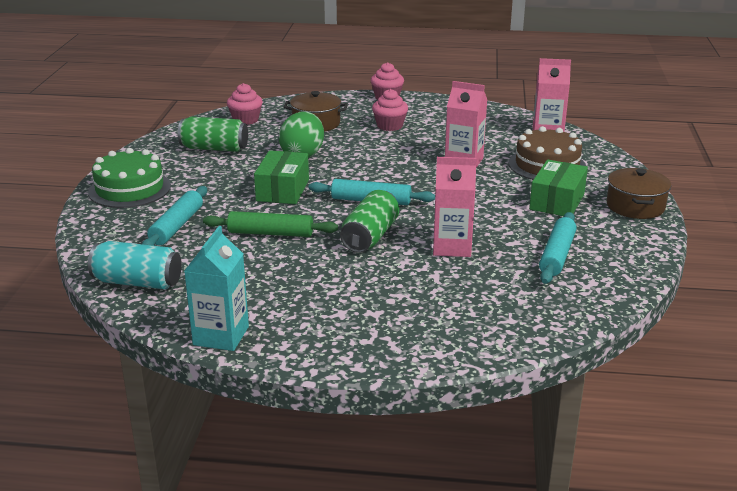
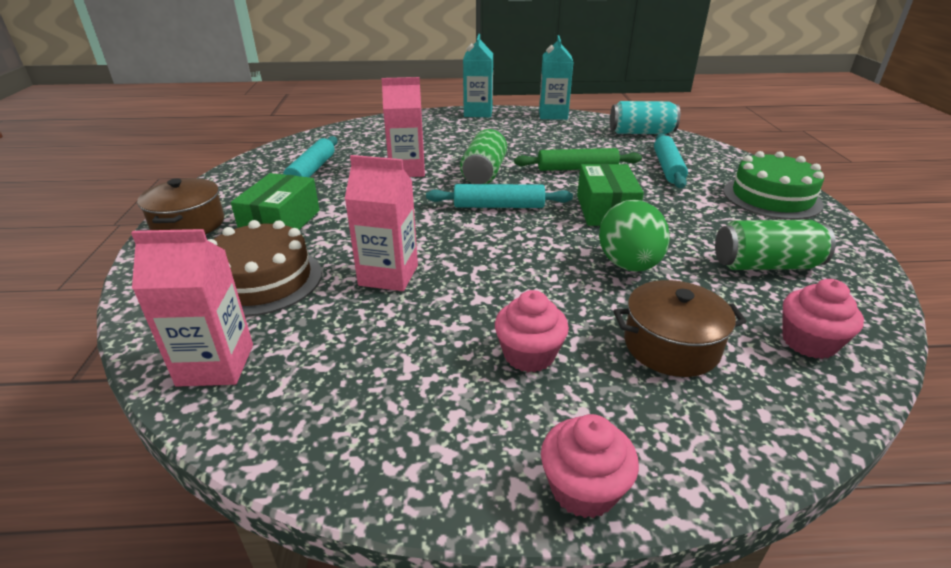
camera: 170 degrees right, 5 degrees up
none -> turquoise carton [463,34,493,117]

